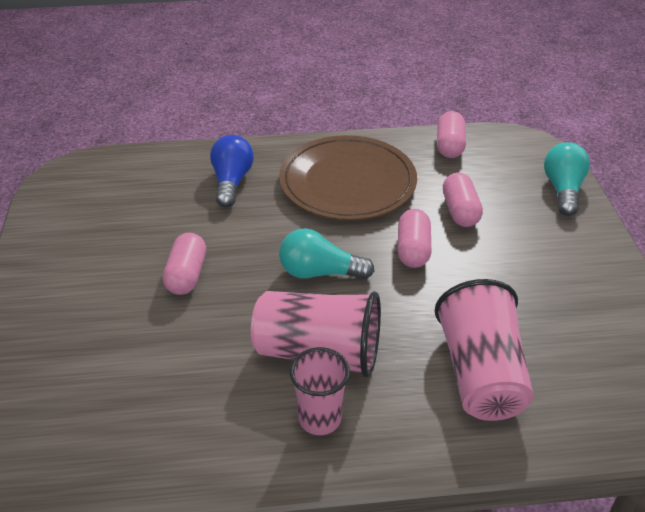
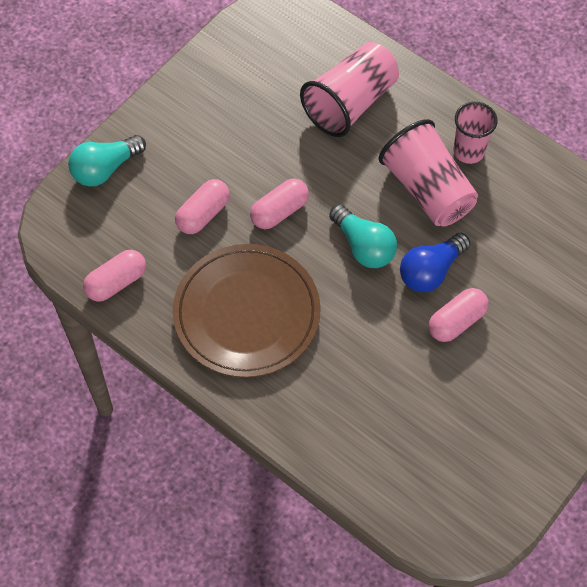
camera: 135 degrees left, 20 degrees up
blue light bulb [210,135,254,208] -> blue light bulb moved to [400,233,470,292]

